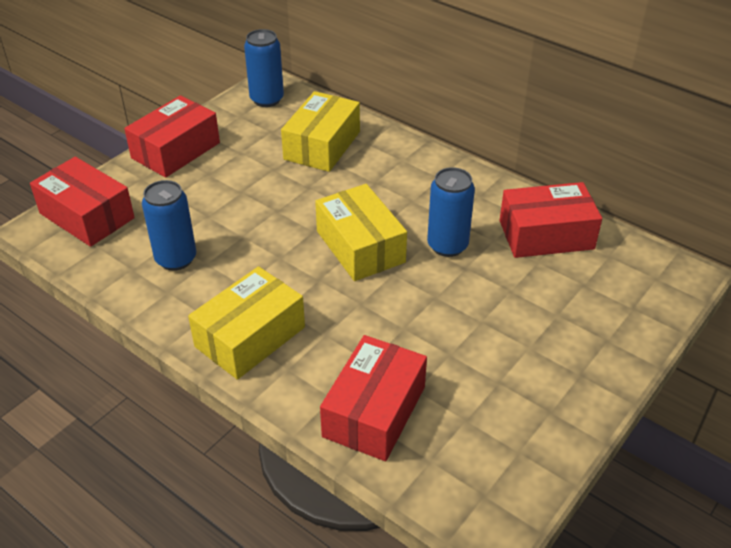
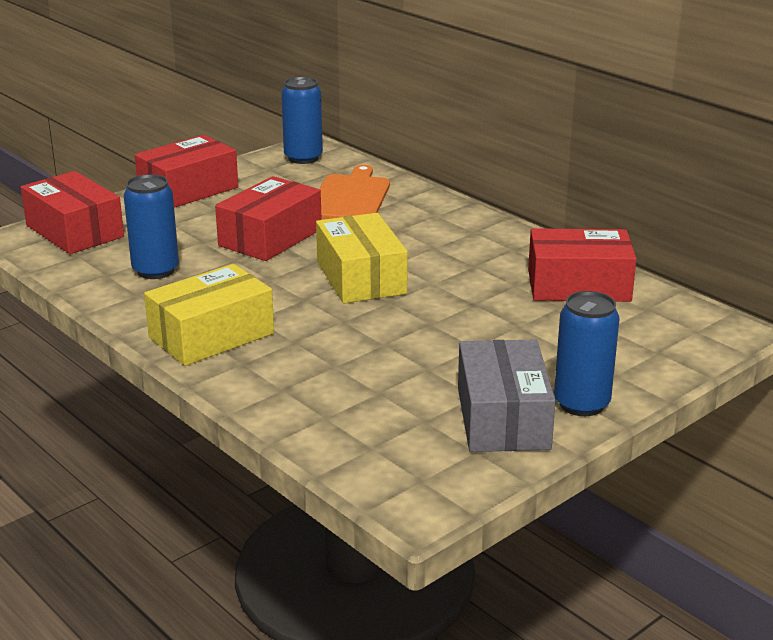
camera: 10 degrees right, 15 degrees down
yellow box [281,91,360,172] -> orange cutting board [319,165,390,219]
red box [320,335,427,461] -> red box moved to [215,176,322,261]
blue can [427,167,475,257] -> blue can moved to [554,291,620,416]
none -> grey box [458,339,556,452]

